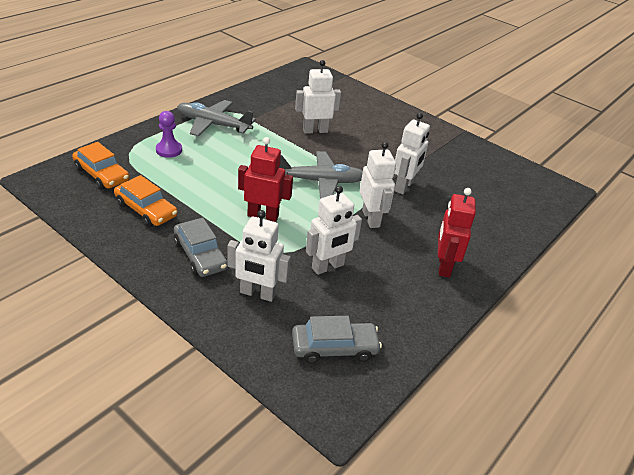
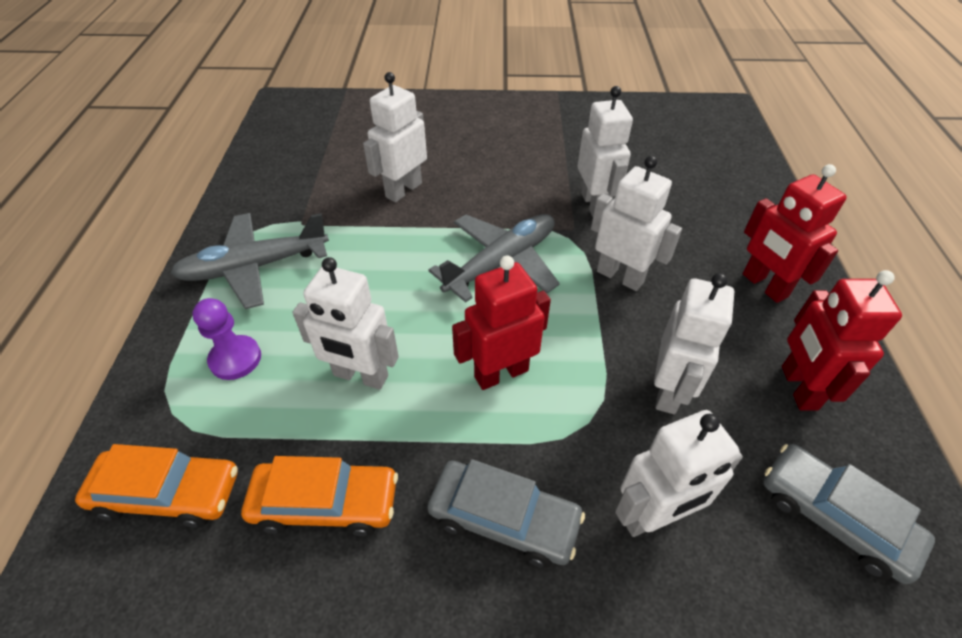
camera: 35 degrees left, 10 degrees up
grey car [292,316,382,364] -> grey car turned 90 degrees counterclockwise [763,444,935,584]
none -> white robot [293,257,399,390]
none -> red robot [782,270,902,411]

